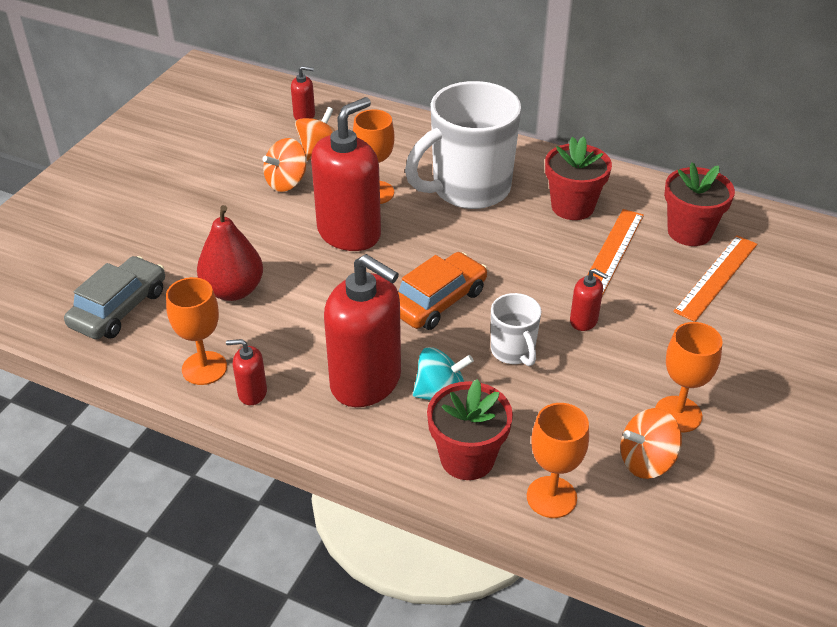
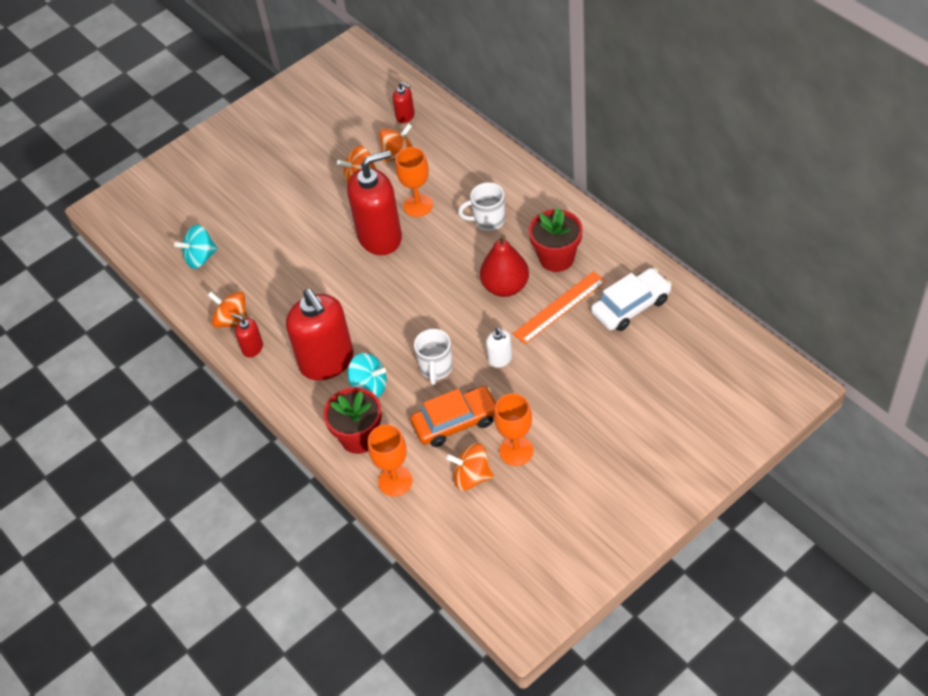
camera: 30 degrees right, 10 degrees up
grey car [64,256,165,340] -> turquoise spinning top [174,225,218,269]
orange goblet [166,277,227,385] -> orange spinning top [208,291,247,328]
red pear [197,205,263,301] -> red pear moved to [480,235,529,297]
orange car [398,252,487,330] -> orange car moved to [410,386,496,447]
white mug [405,81,521,209] -> white mug [458,182,505,231], size x0.48
red soap dispenser [570,268,608,331] -> white soap dispenser [486,328,512,368]
red flower pot [664,162,735,246] -> white car [591,268,672,331]
orange ruler [673,236,757,322] -> none

